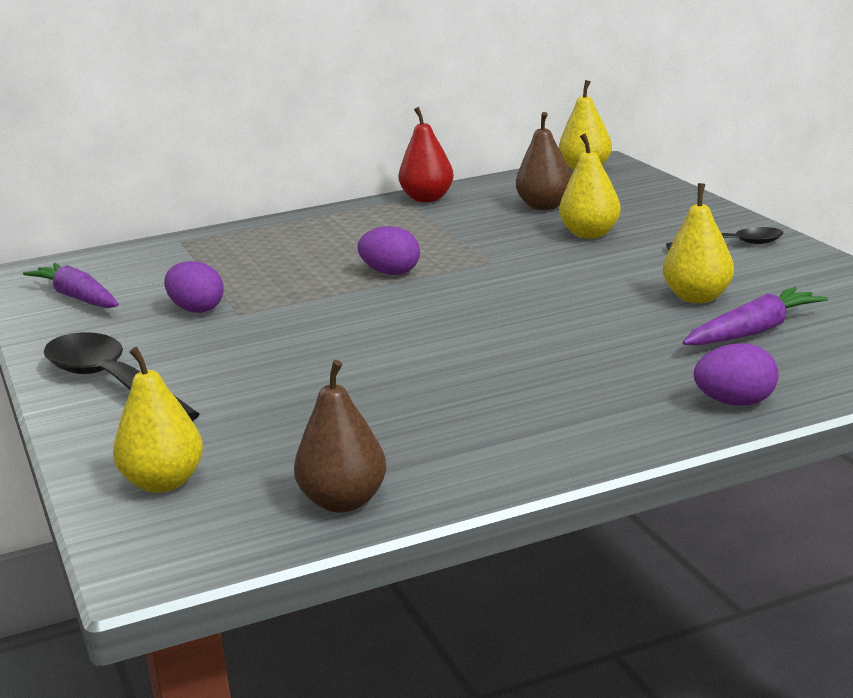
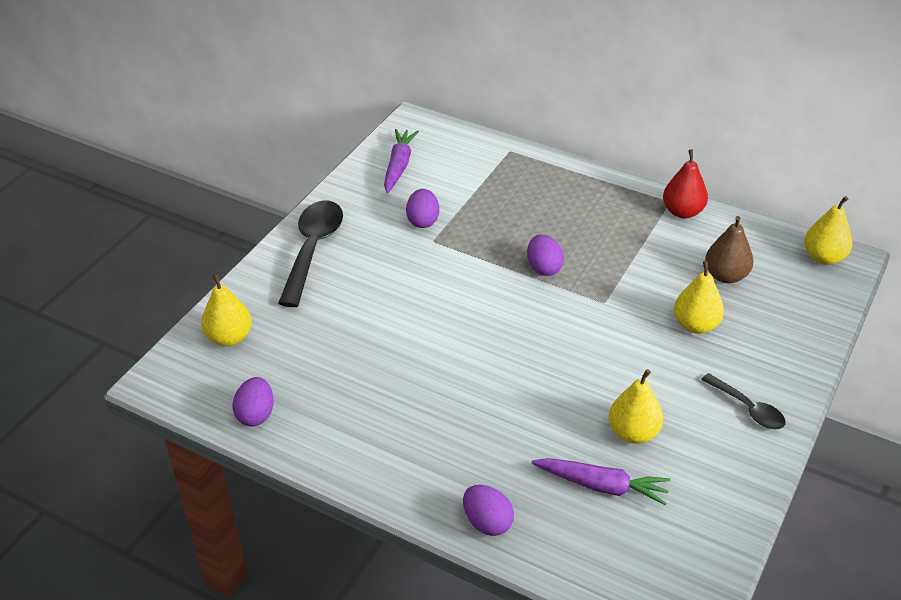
camera: 50 degrees right, 20 degrees up
brown pear [294,360,387,513] -> purple egg [233,377,274,426]

